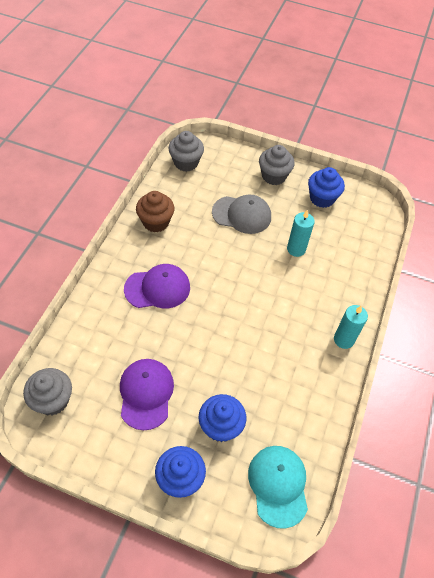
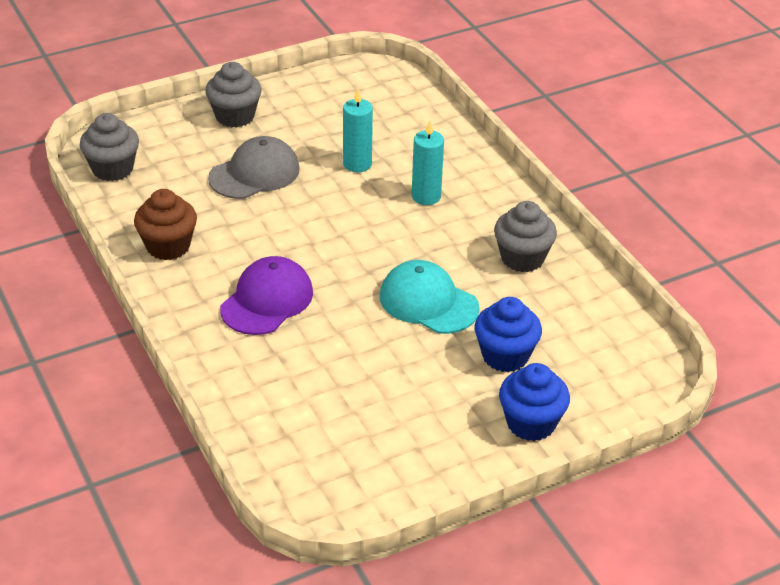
camera: 45 degrees left, 15 degrees down
grey cupcake [23,368,72,415] -> grey cupcake moved to [494,201,557,272]
purple cap [120,359,174,430] -> none
turquoise cap [248,446,308,529] -> turquoise cap moved to [380,260,480,334]
blue cupcake [308,167,345,208] -> none
turquoise candle [334,305,368,349] -> turquoise candle moved to [412,120,444,205]

